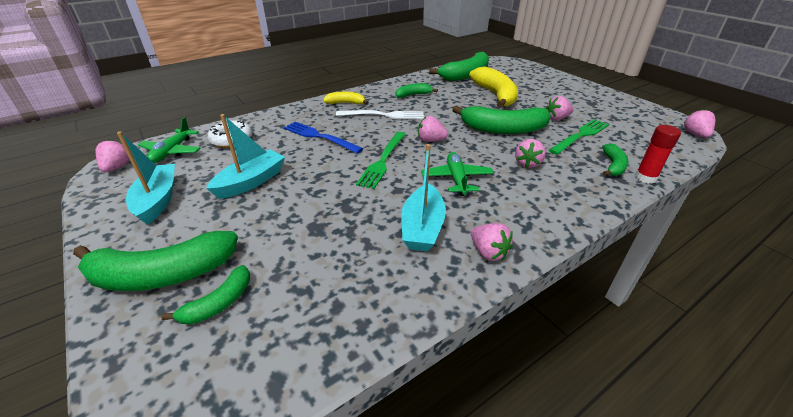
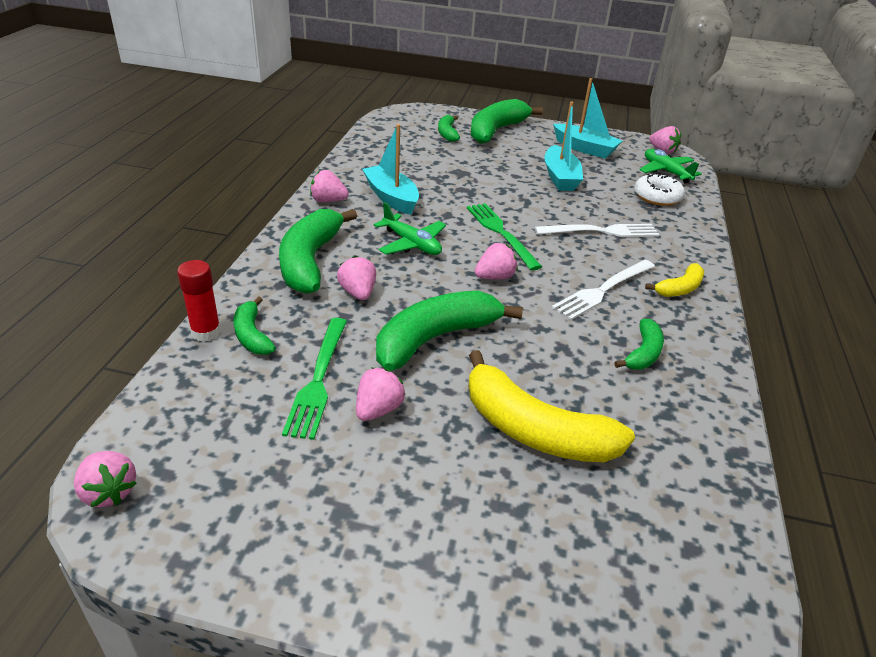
camera: 135 degrees right, 0 degrees up
blue fork [283,121,363,153] -> white fork [534,224,659,237]
green banana [429,52,489,81] -> green banana moved to [279,209,357,294]

